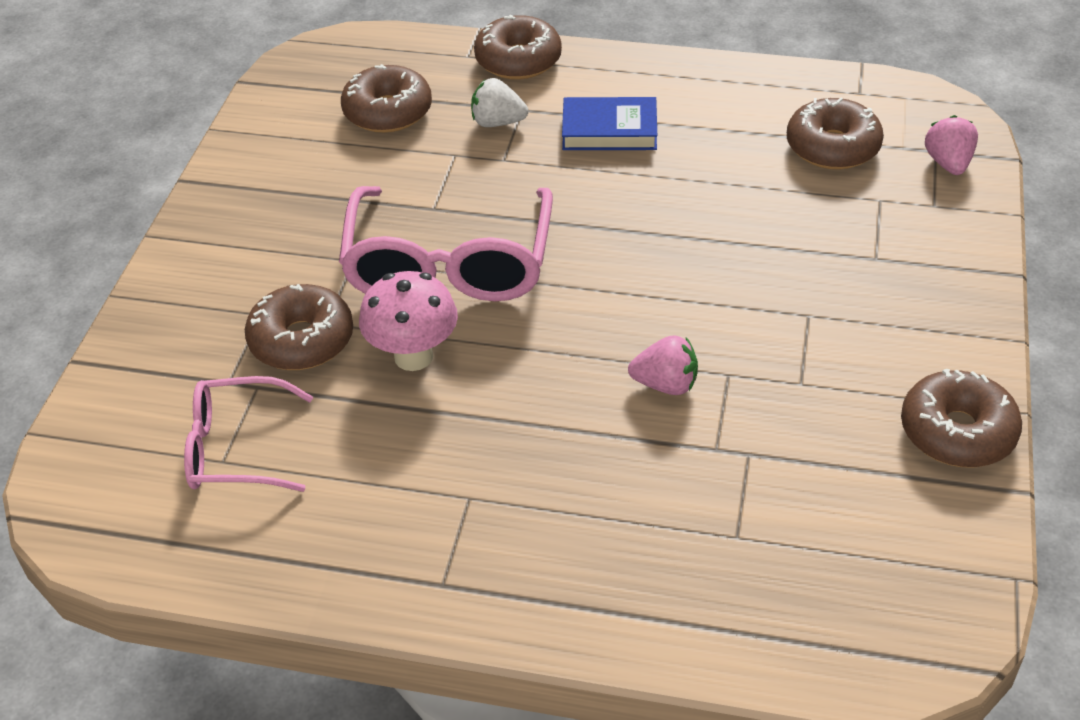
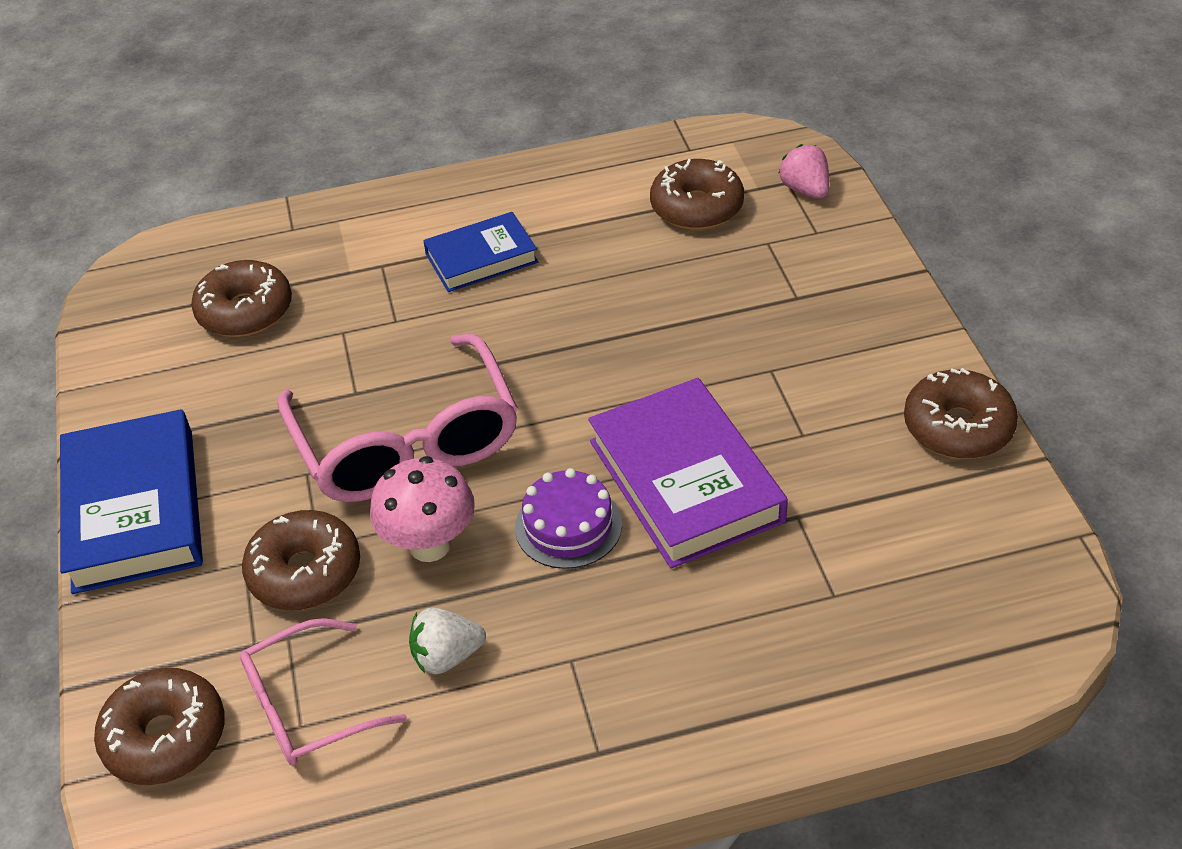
camera: 25 degrees left, 0 degrees up
white strawberry [471,78,528,127] -> white strawberry moved to [409,607,486,675]
brown donut [474,15,562,80] -> brown donut moved to [94,668,225,785]
pink strawberry [628,335,698,395] -> purple book [588,378,788,568]
none -> blue book [60,409,203,594]
none -> purple cake [515,468,622,569]

